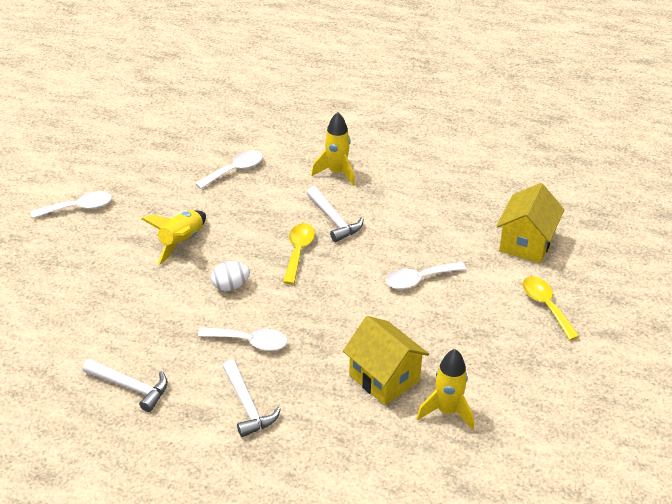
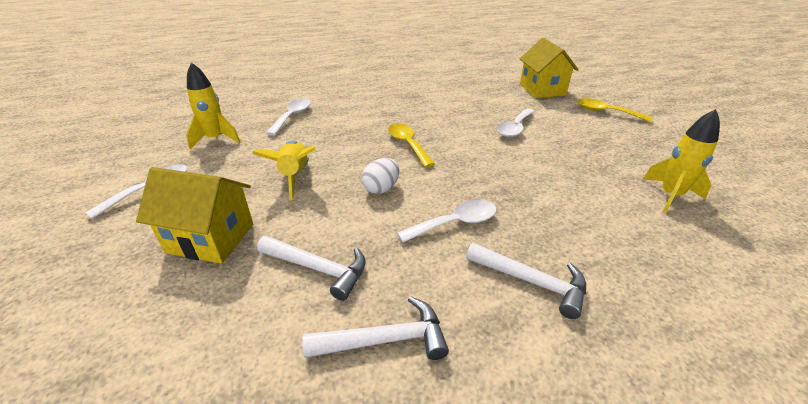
camera: 35 degrees left, 5 degrees down
white hammer [307,186,364,242] -> white hammer moved to [257,236,366,301]
yellow rocket [311,112,355,186] -> yellow rocket moved to [186,62,240,149]
yellow house [343,316,429,405] -> yellow house moved to [136,167,253,264]

